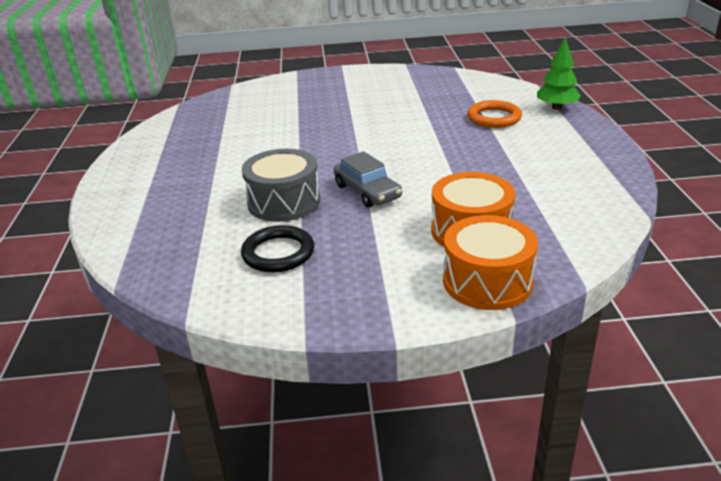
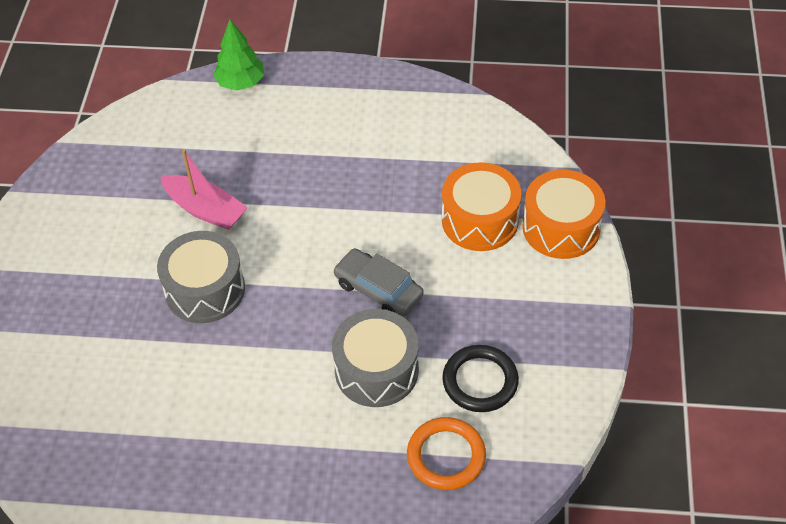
camera: 80 degrees left, 20 degrees up
grey car [334,151,402,208] -> grey car turned 120 degrees counterclockwise [333,248,424,317]
orange ring [467,100,522,128] -> orange ring moved to [407,417,486,490]
none -> grey drum [157,231,245,323]
none -> pink boat [160,149,248,230]

